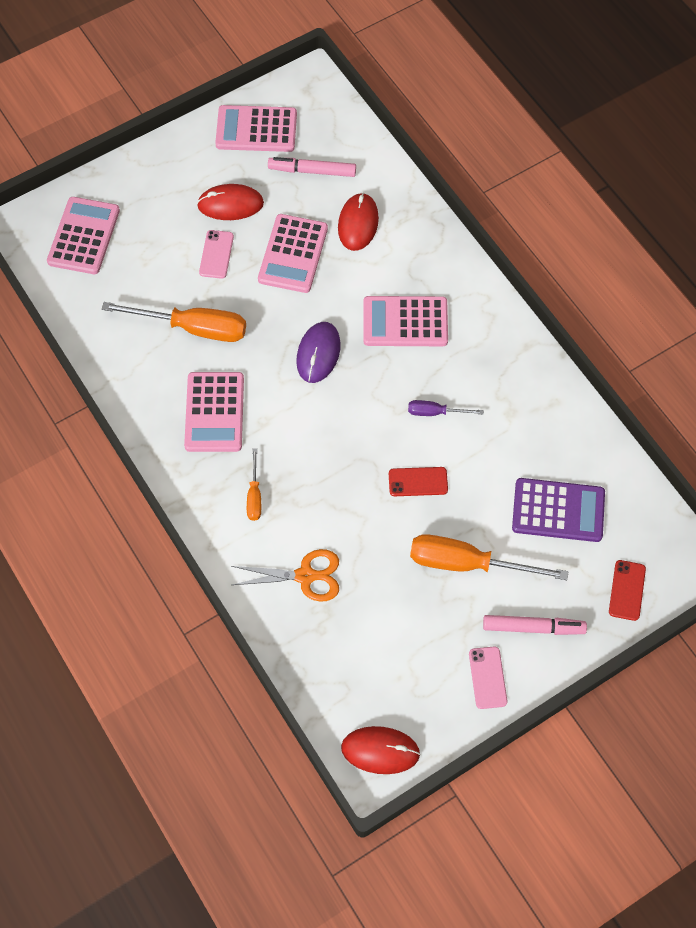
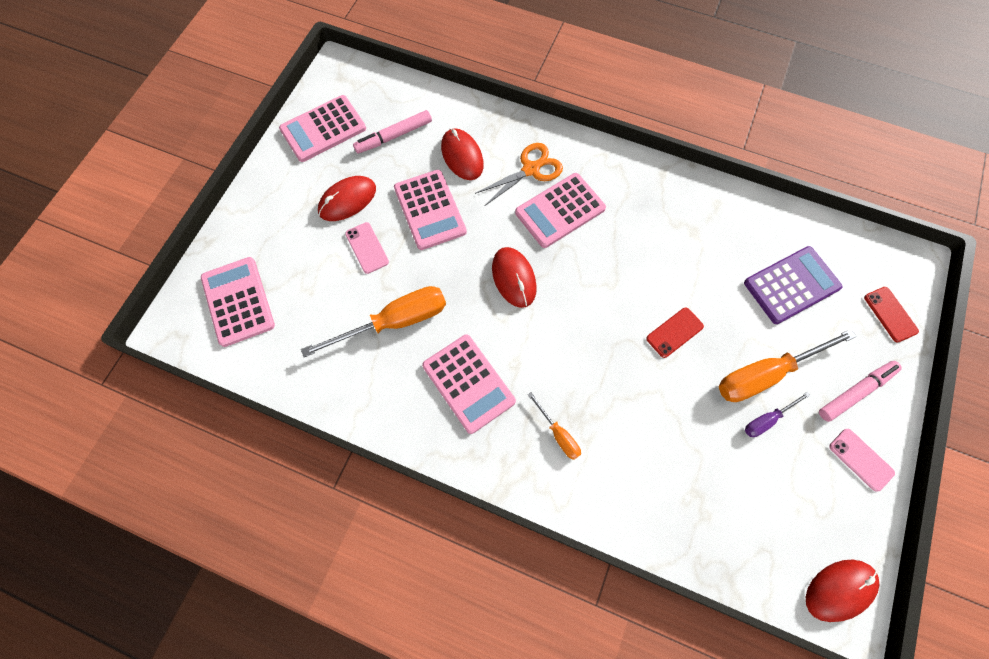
camera: 35 degrees left, 5 degrees up
orange scissors [232,549,339,602] -> orange scissors moved to [475,143,563,206]
purple mouse [296,322,341,383] -> red mouse [492,247,537,308]
purple screwdriver [408,400,484,416] -> purple screwdriver moved to [745,392,811,437]

